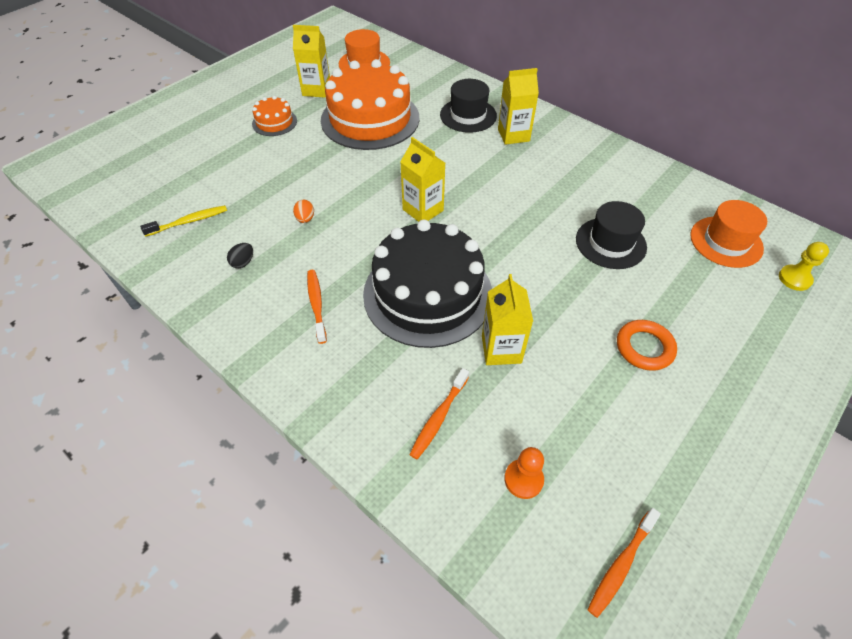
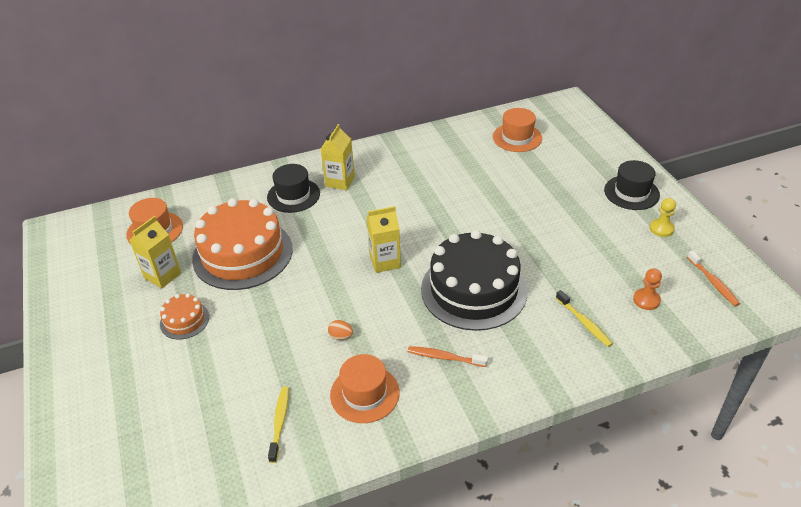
camera: 60 degrees left, 10 degrees down
black egg [227,243,253,268] -> orange hat [330,354,400,423]
orange toothbrush [409,368,469,459] -> yellow toothbrush [556,290,613,347]
yellow carton [482,274,533,365] -> none
black hat [576,201,647,269] -> black hat moved to [604,160,660,210]
orange ring [617,320,677,371] -> none
yellow pawn [779,242,829,291] -> yellow pawn moved to [650,198,676,237]

